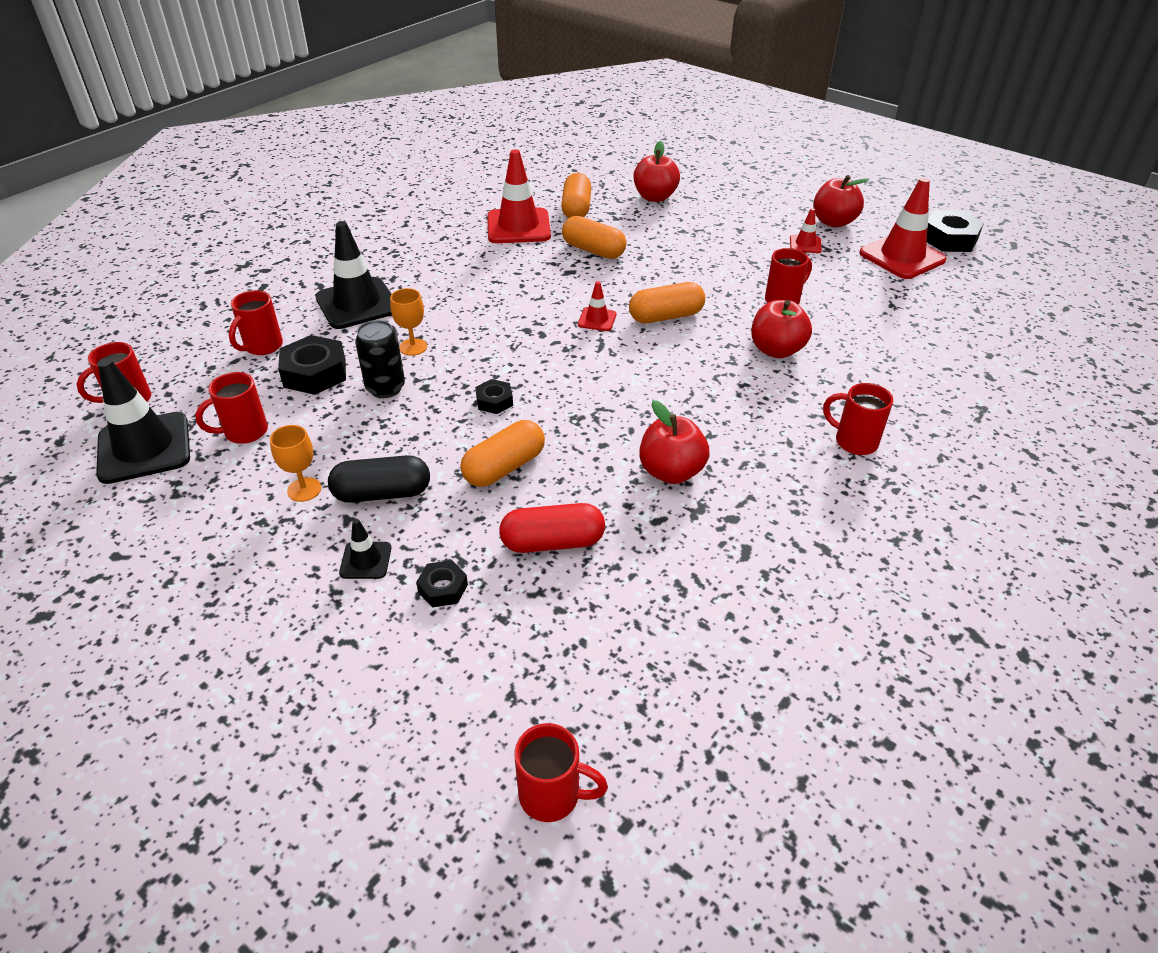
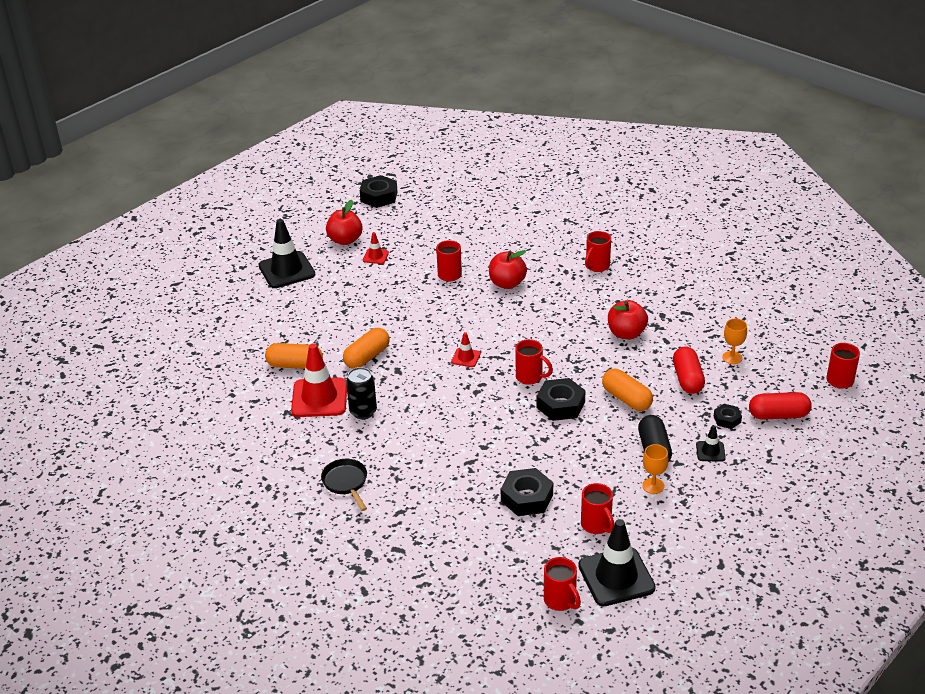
camera: 85 degrees left, 5 degrees down
red mug [229,290,283,355] -> red mug moved to [515,339,553,385]
black traffic cone [315,221,392,329] -> black traffic cone moved to [258,219,315,288]
black can [355,320,405,398] -> black can moved to [346,367,377,419]
orange goblet [390,288,427,356] -> orange goblet moved to [722,319,747,364]
black nut [475,379,513,414] -> black nut [537,378,586,421], size x1.80
orange capsule [629,282,705,323] -> none
red apple [633,141,680,202] -> none
red traffic cone [859,178,947,279] -> none
none -> black pan [321,459,367,511]
none -> red capsule [749,392,812,420]

